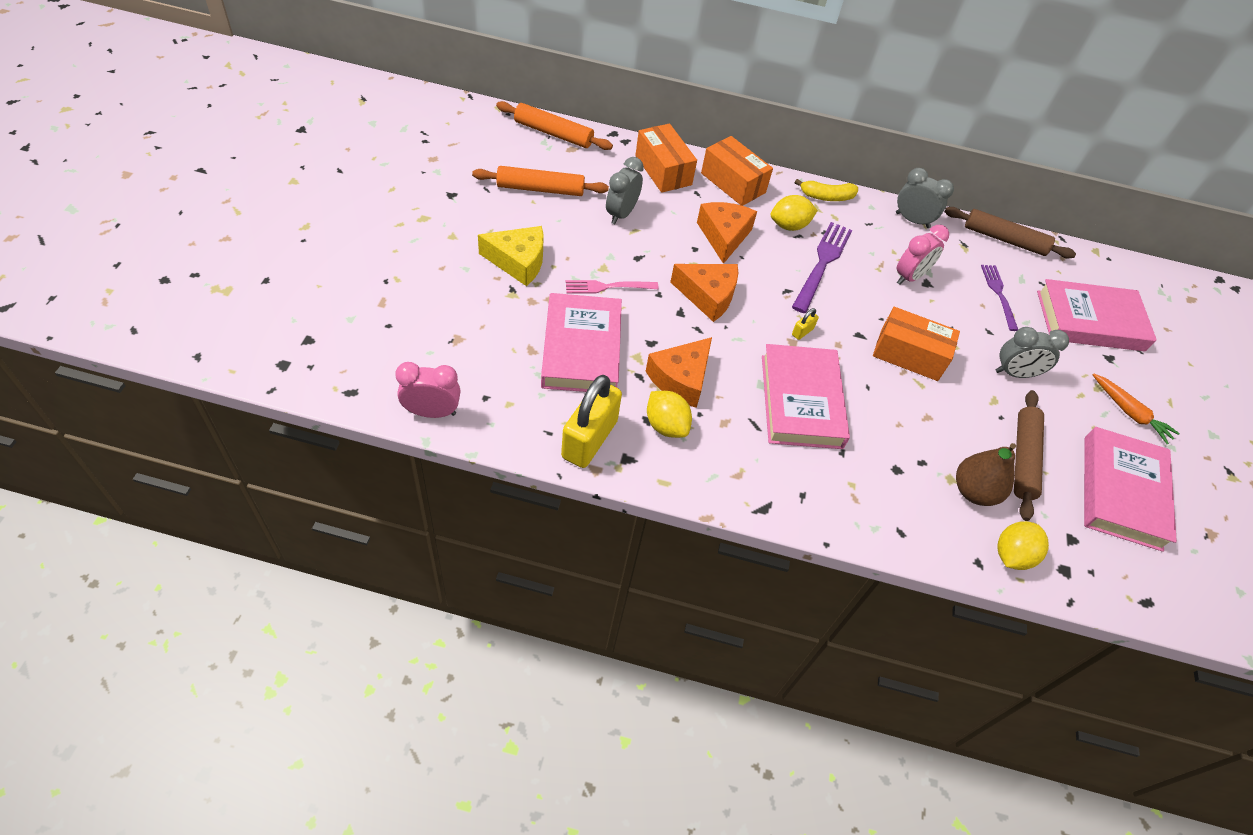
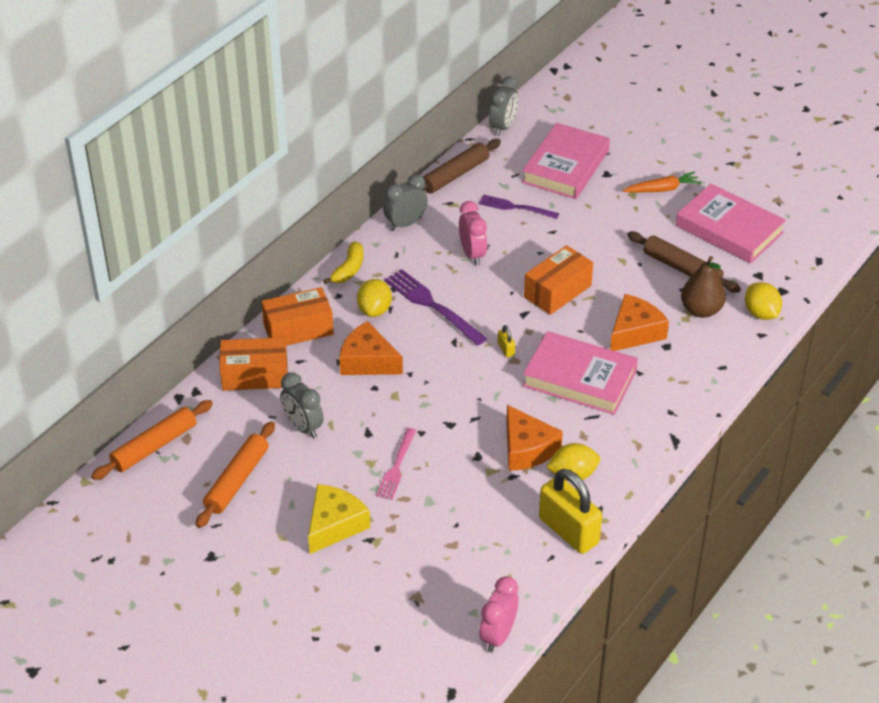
camera: 60 degrees left, 10 degrees down
pink book [541,293,622,392] -> none
orange cheese [670,264,738,322] -> orange cheese moved to [610,294,669,351]
grey clock [995,327,1069,378] -> grey clock moved to [489,76,518,136]

